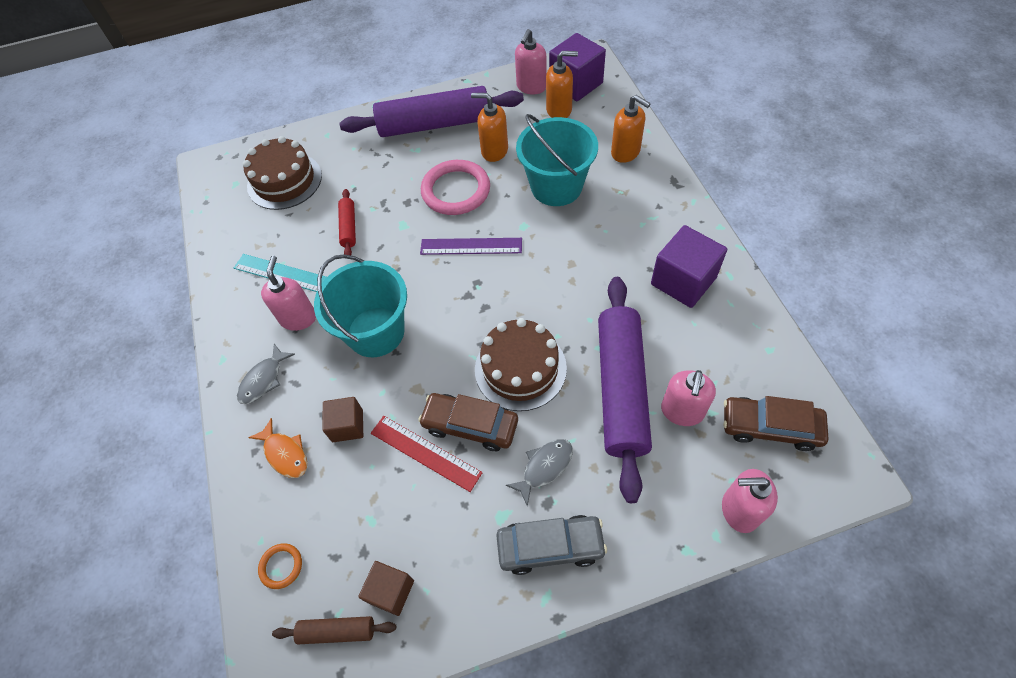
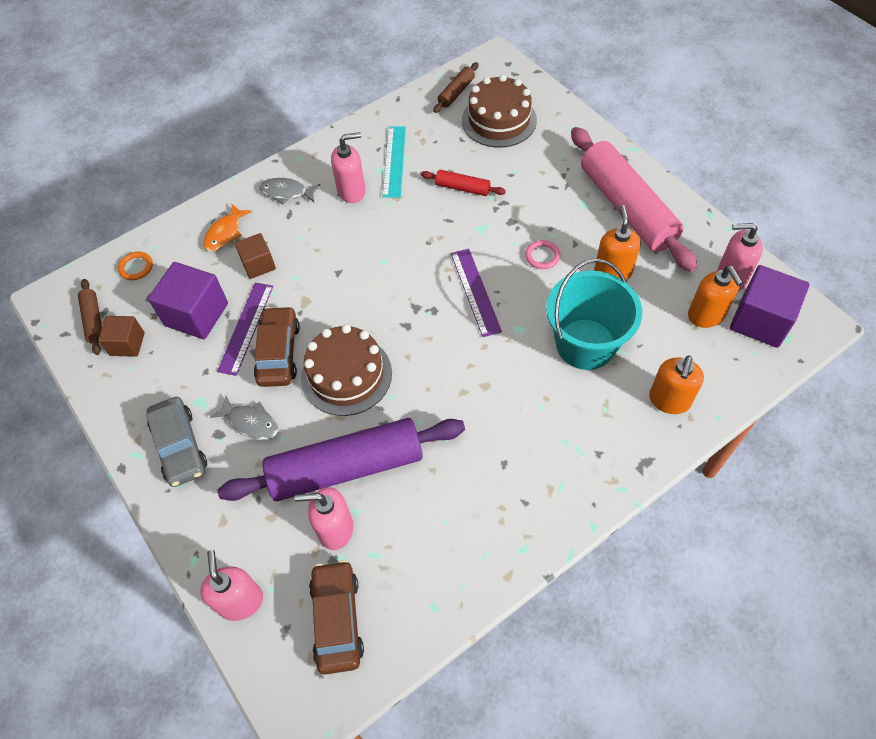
camera: 70 degrees right, 0 degrees up
turquoise bucket [314,254,407,357] -> none
red rolling pin [338,189,356,255] -> red rolling pin turned 45 degrees clockwise [421,170,506,196]
purple rolling pin [339,86,524,137] -> pink rolling pin [571,127,698,272]
red ruler [371,416,483,492] -> purple ruler [217,283,273,376]
pink ring [421,160,490,215] -> pink ring [525,240,560,269], size x0.46
purple cube [651,225,727,308] -> purple cube moved to [148,262,228,339]
none -> brown rolling pin [433,62,479,113]

